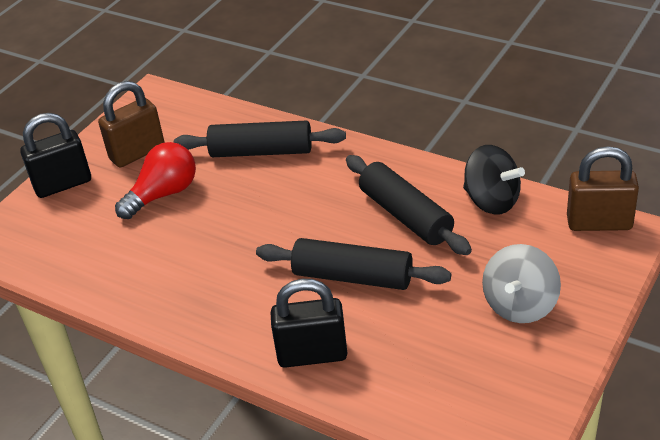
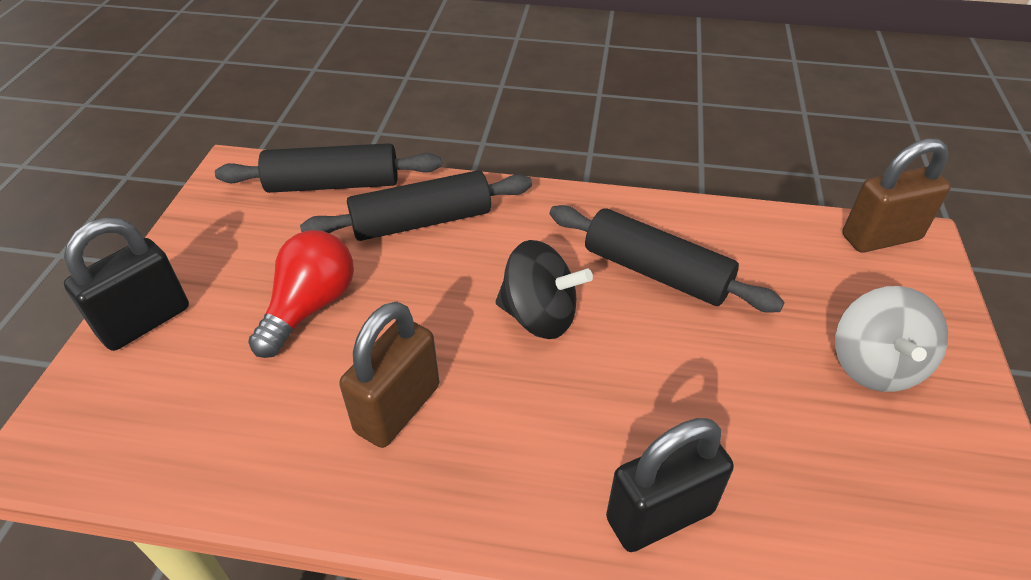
camera: 25 degrees left, 5 degrees up
brown padlock [98,81,165,167] -> brown padlock moved to [339,301,439,448]
black rolling pin [256,238,451,290] -> black rolling pin moved to [215,143,441,193]
black spinning top [463,145,525,215] -> black spinning top moved to [496,240,593,339]

